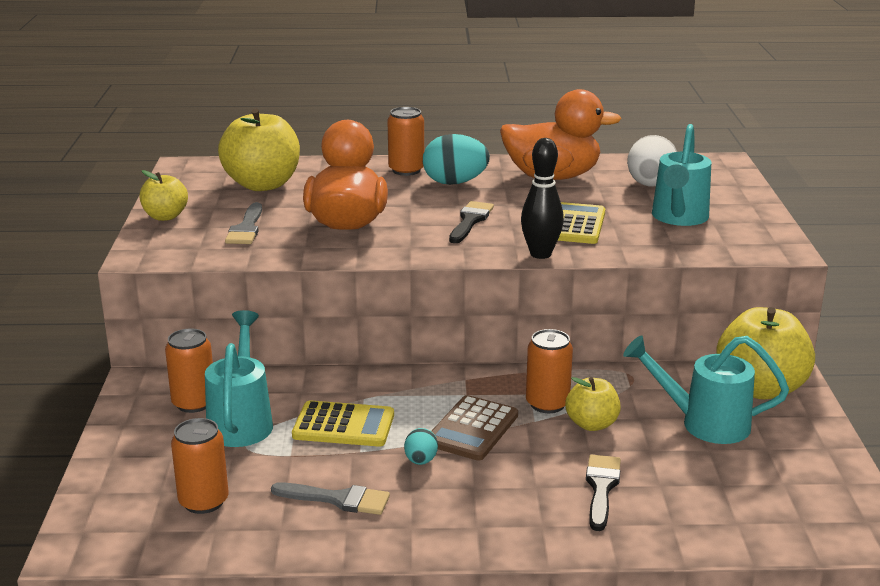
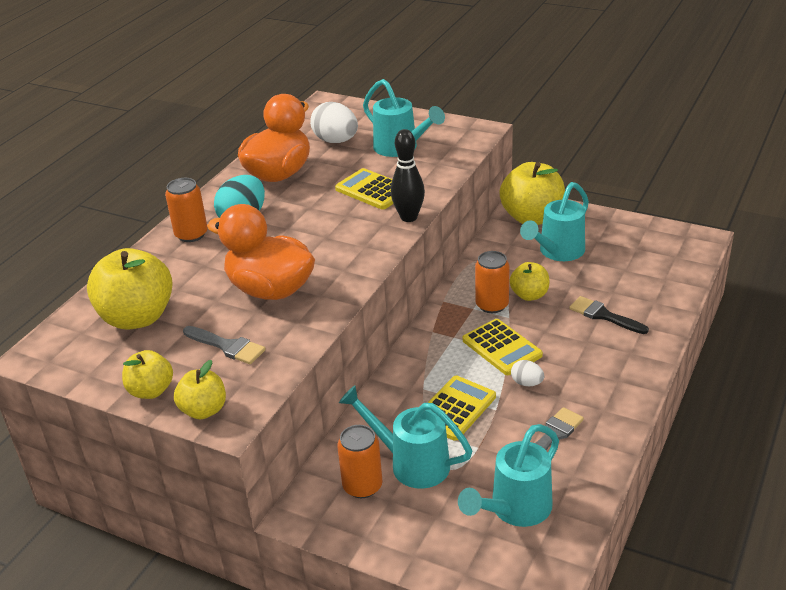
camera: 60 degrees left, 10 degrees up
orange can [171,418,229,514] -> turquoise watering can [458,424,559,527]
turquoise egg [404,428,438,465] -> white egg [511,360,544,386]
brown calculator [431,395,518,461] -> yellow calculator [463,319,543,375]
black brush [449,201,494,243] -> none
none -> yellow apple [174,360,226,419]

